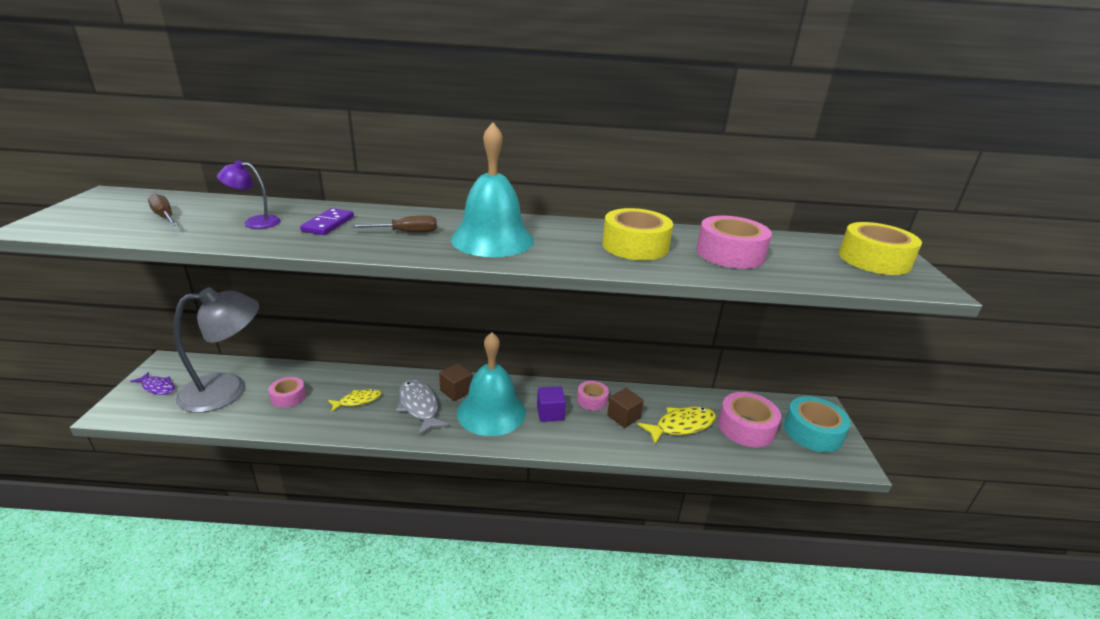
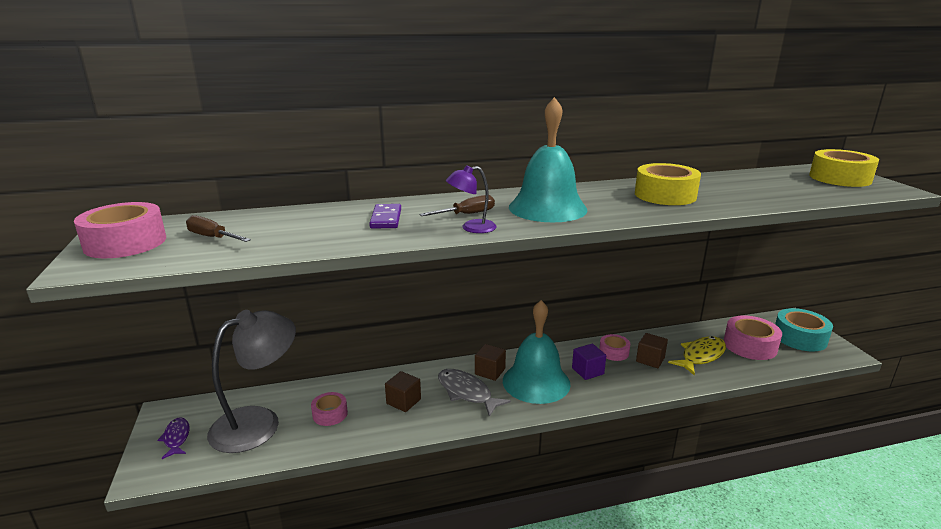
camera: 15 degrees left, 5 degrees down
purple fish [130,372,175,395] -> purple fish turned 120 degrees counterclockwise [157,418,190,459]
purple lamp [217,160,281,229] -> purple lamp moved to [446,165,497,233]
yellow fish [328,389,382,412] -> brown cube [385,371,421,412]
pink tape [696,216,772,269] -> pink tape moved to [74,202,166,258]

